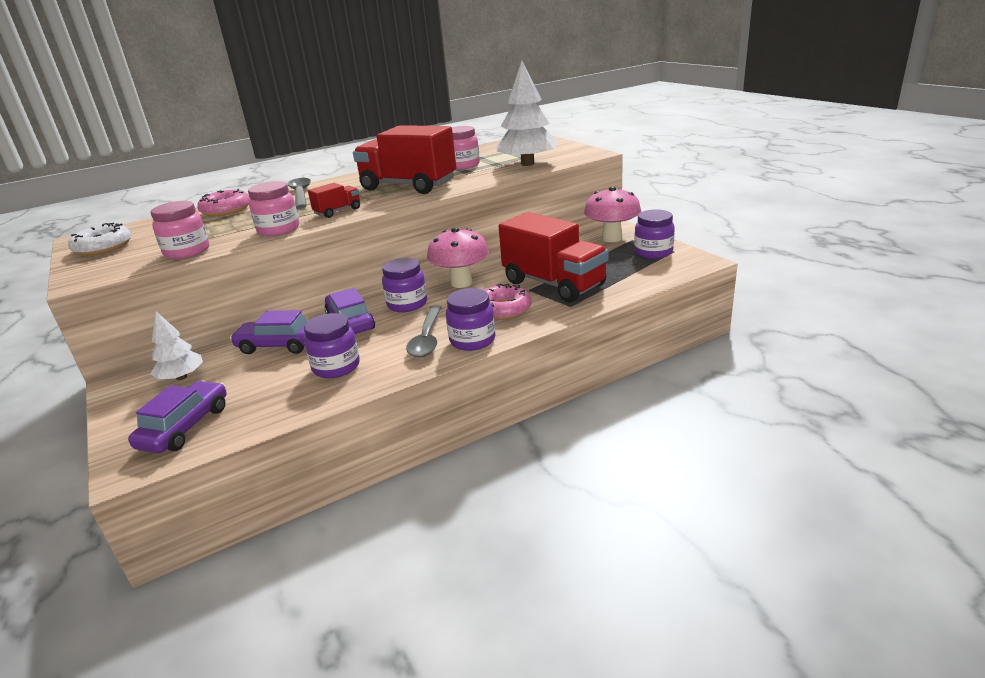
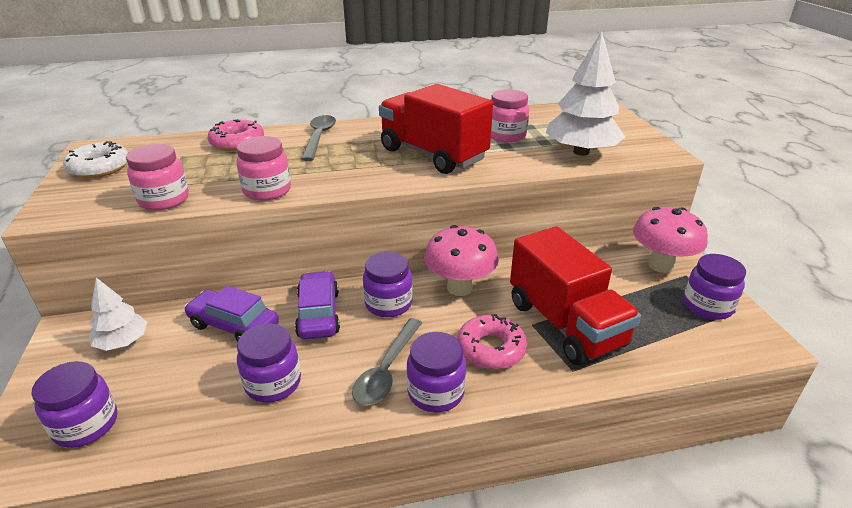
camera: 15 degrees right, 5 degrees up
purple car [128,381,227,453] -> purple jar [31,361,117,448]
red truck [308,183,360,218] -> none

